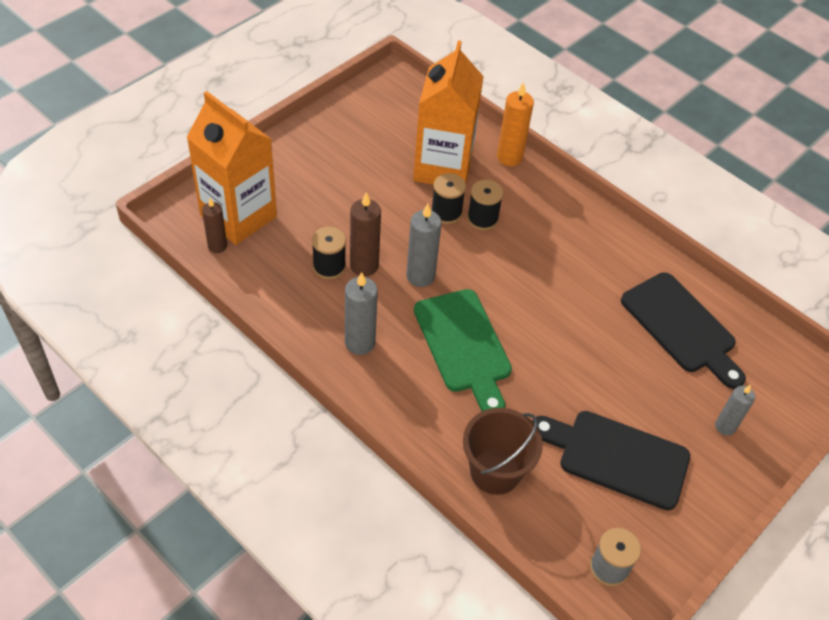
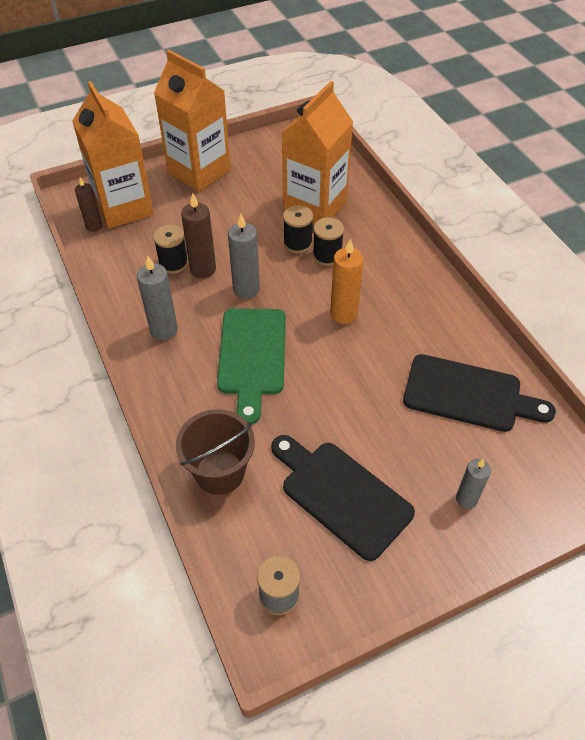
camera: 25 degrees right, 0 degrees up
orange candle [497,82,534,166] -> orange candle moved to [330,239,364,324]
black cutting board [621,272,746,389] -> black cutting board turned 60 degrees counterclockwise [403,354,556,432]
none -> orange carton [154,50,231,192]

